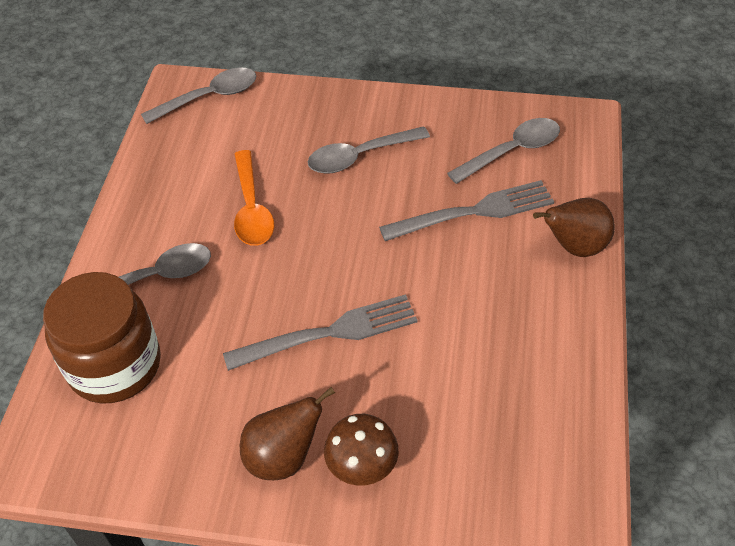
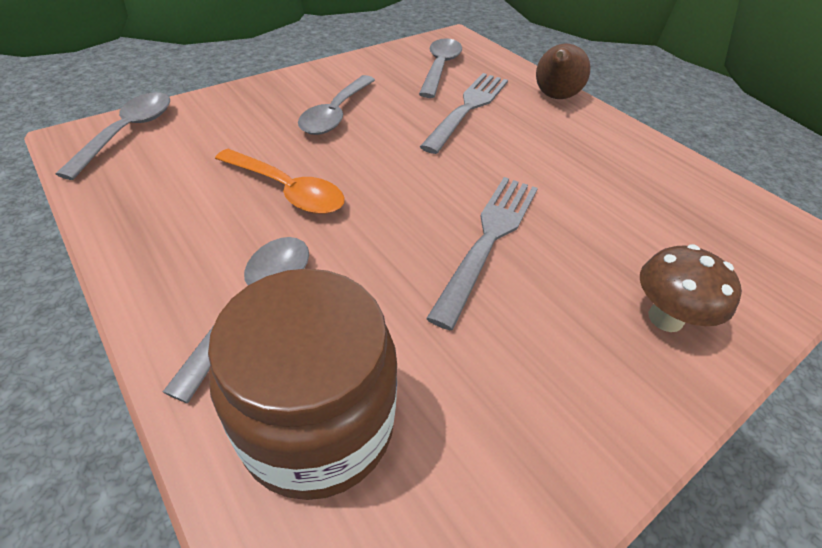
camera: 50 degrees left, 5 degrees down
brown pear [240,387,335,480] -> none

